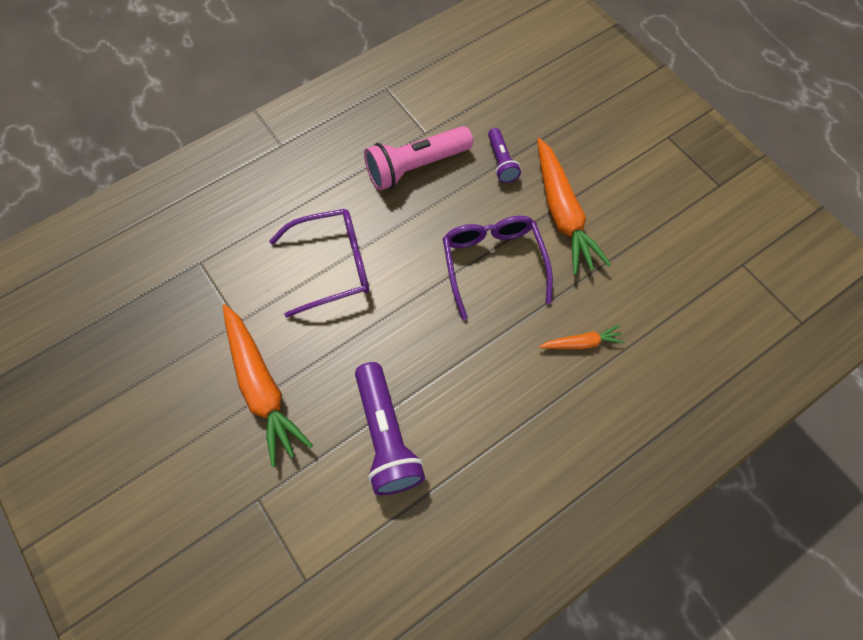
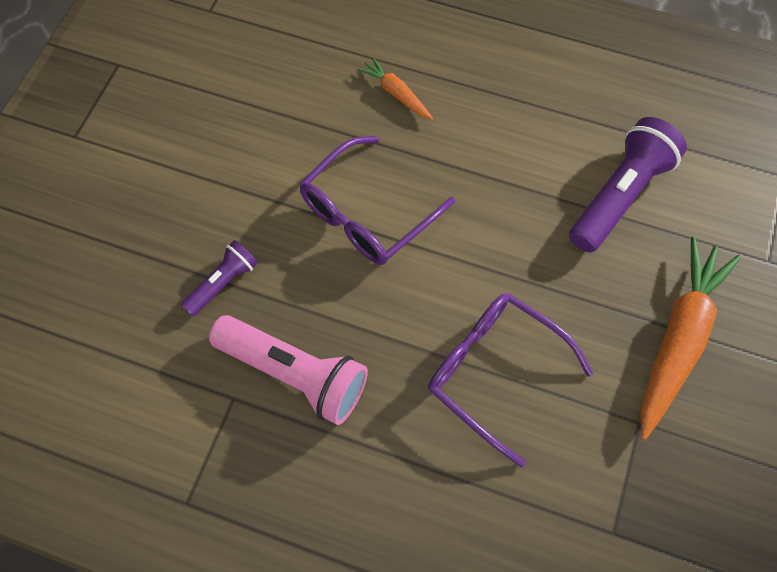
camera: 125 degrees left, 0 degrees up
orange carrot [537,138,611,275] -> none

